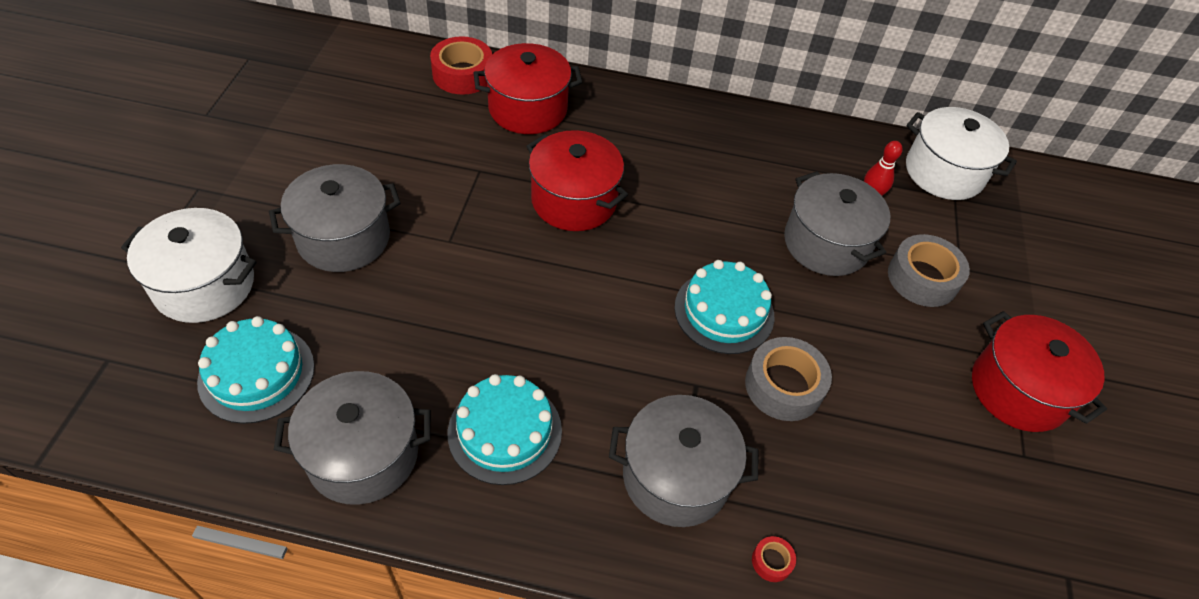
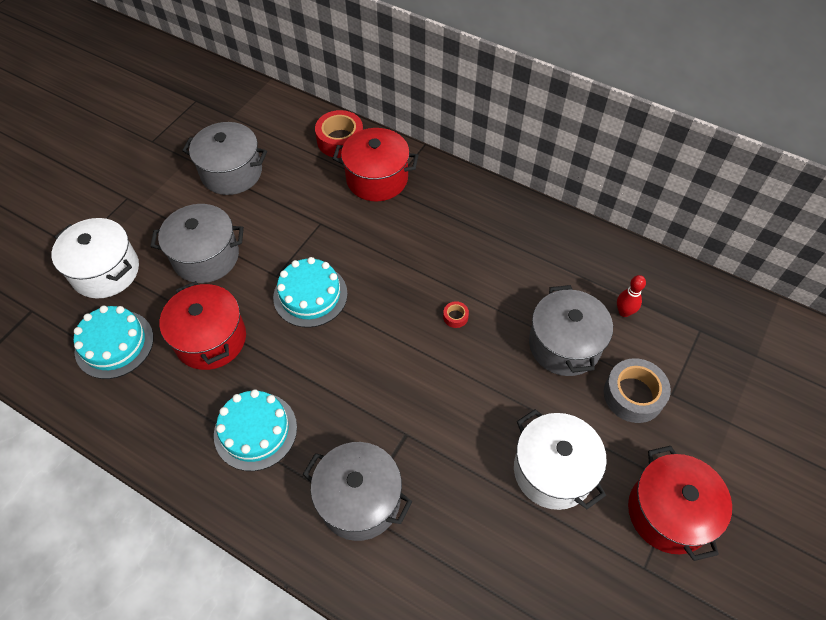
camera: 25 degrees right, 5 degrees up
grey pot [274,371,431,505] -> grey pot moved to [182,122,267,195]
red pot [526,130,628,231] -> red pot moved to [159,281,246,370]
turquoise cake [674,260,774,354] -> turquoise cake moved to [273,257,348,328]
grey tape [745,337,832,421] -> none
red tape [752,536,796,582] -> red tape moved to [443,301,469,328]
white pot [906,107,1017,200] -> white pot moved to [514,409,607,510]

